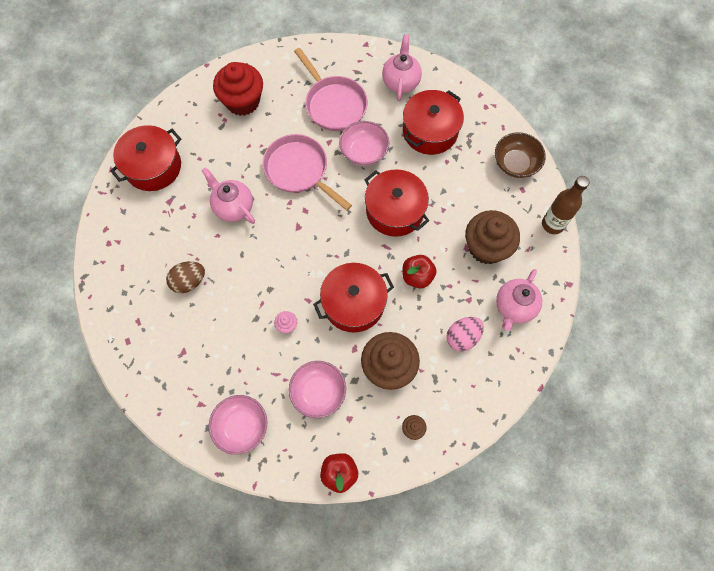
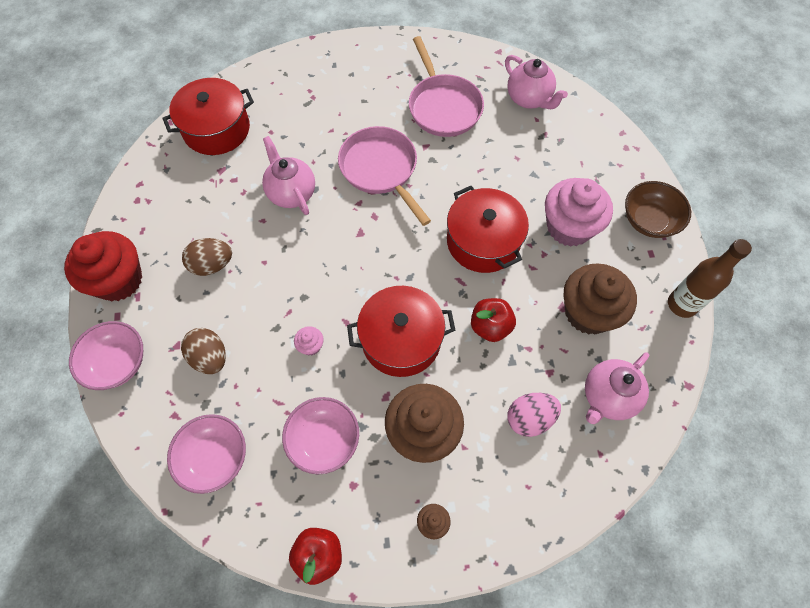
camera: 15 degrees right, 5 degrees down
red cupcake [213,62,263,116] -> red cupcake moved to [64,231,142,301]
pink bowl [339,121,389,166] -> pink bowl moved to [69,321,143,390]
pink teapot [382,34,422,101] -> pink teapot turned 120 degrees clockwise [505,55,568,109]
red pot [403,90,464,155] -> none
none -> brown egg [181,328,226,374]
none -> pink cupcake [545,178,613,246]

